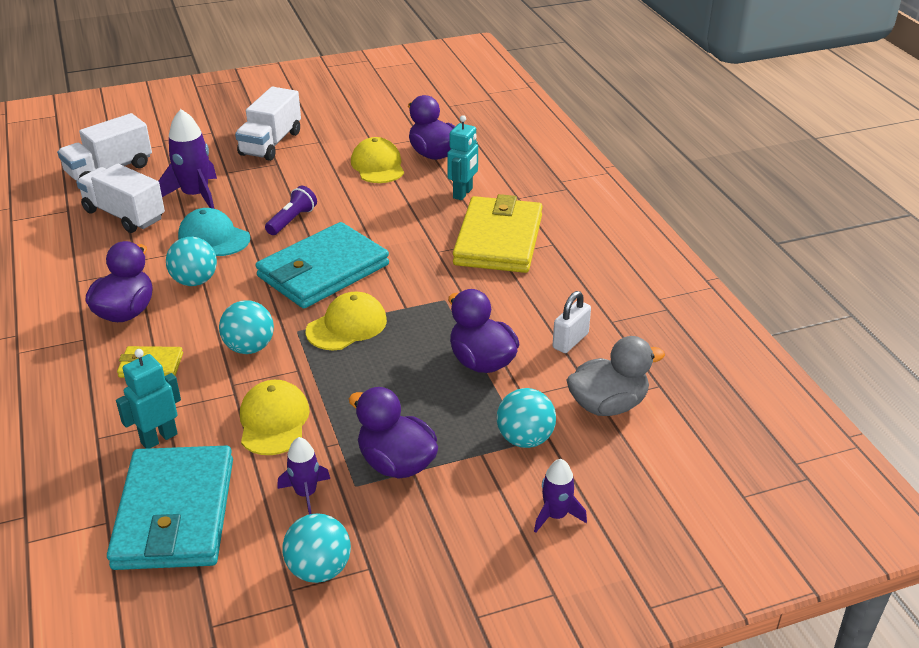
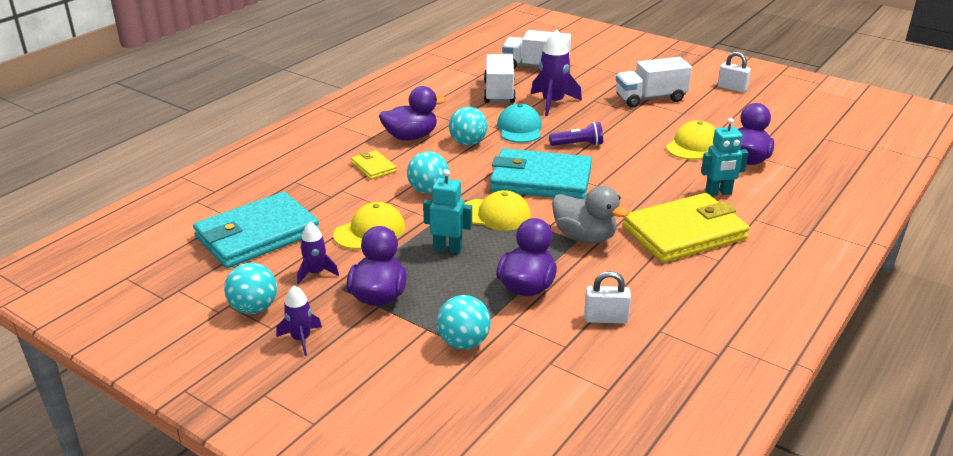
camera: 55 degrees right, 5 degrees down
turquoise robot [116,349,181,449] -> turquoise robot moved to [423,169,472,254]
purple rocket [534,459,587,533] -> purple rocket moved to [276,285,322,356]
grey duck [567,336,665,416] -> grey duck moved to [552,186,630,243]
none -> white padlock [717,52,751,93]

